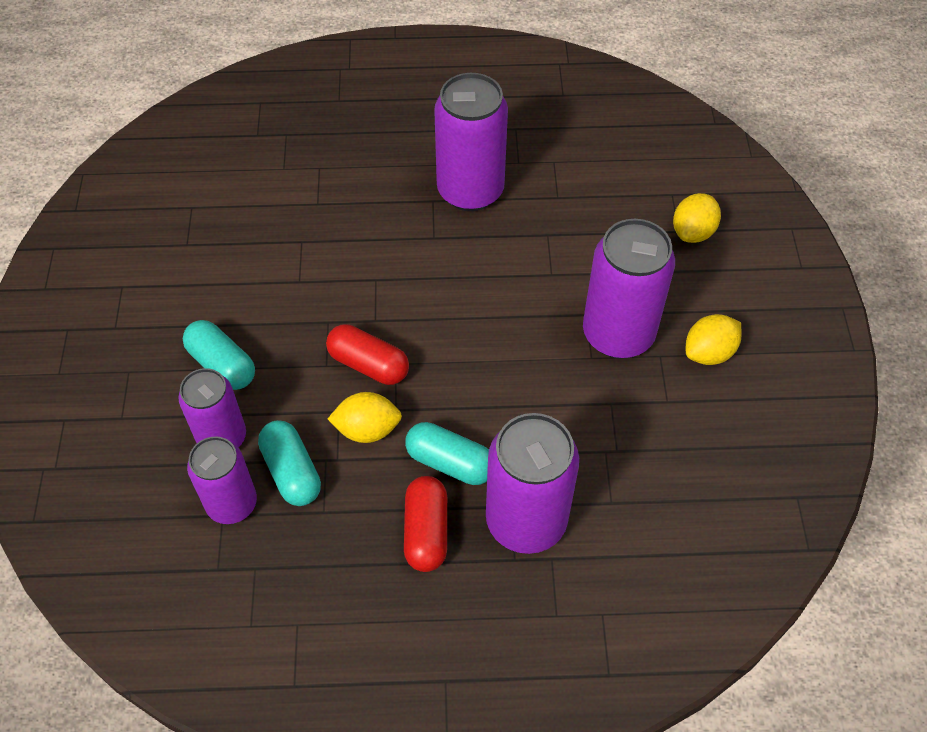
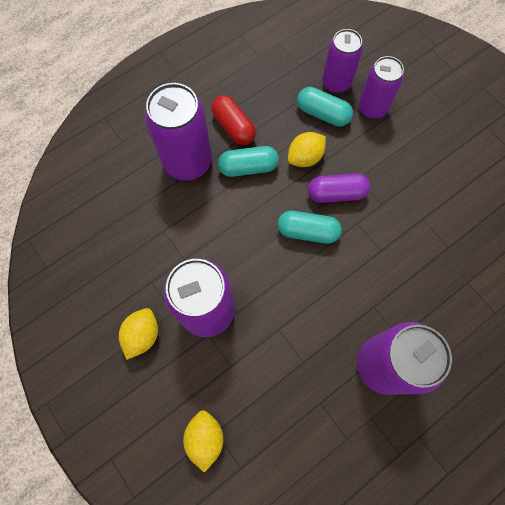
camera: 145 degrees right, 15 degrees up
turquoise capsule [183,320,255,390] -> turquoise capsule moved to [278,211,342,244]
red capsule [326,324,409,385] -> purple capsule [308,173,371,203]

